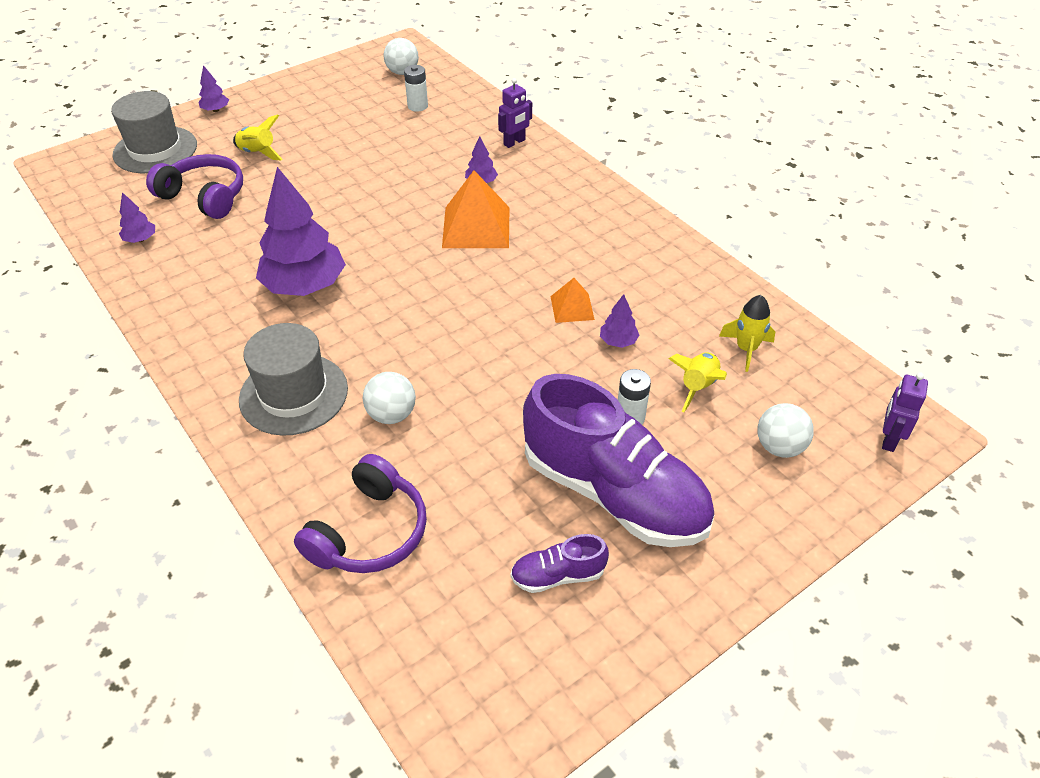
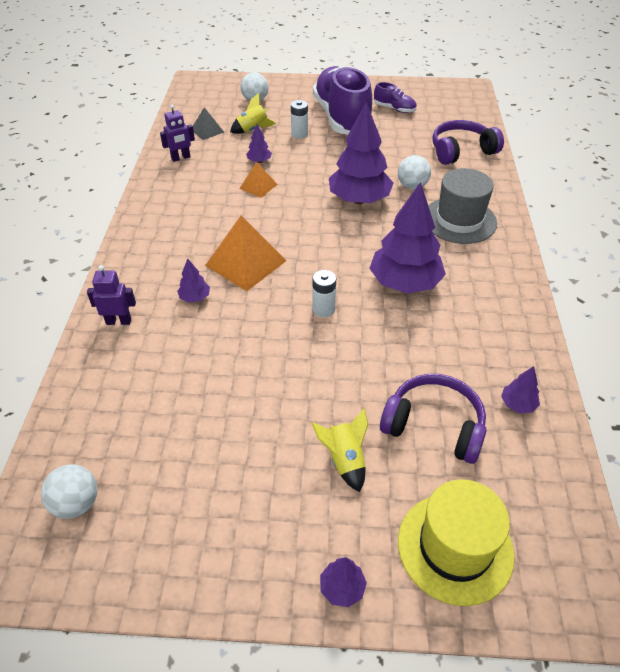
camera: 140 degrees left, 0 degrees up
grey hat [111,91,197,173] -> yellow hat [398,479,515,606]
purple headphones [146,154,243,219] -> purple headphones turned 135 degrees clockwise [380,374,487,464]
white battery [404,65,428,112] -> white battery moved to [312,270,336,317]
yellow rocket [719,295,775,372] -> grey pyramid [193,107,224,140]
purple robot [882,372,928,452] -> purple robot moved to [160,105,195,162]
none -> purple tree [329,102,393,204]

